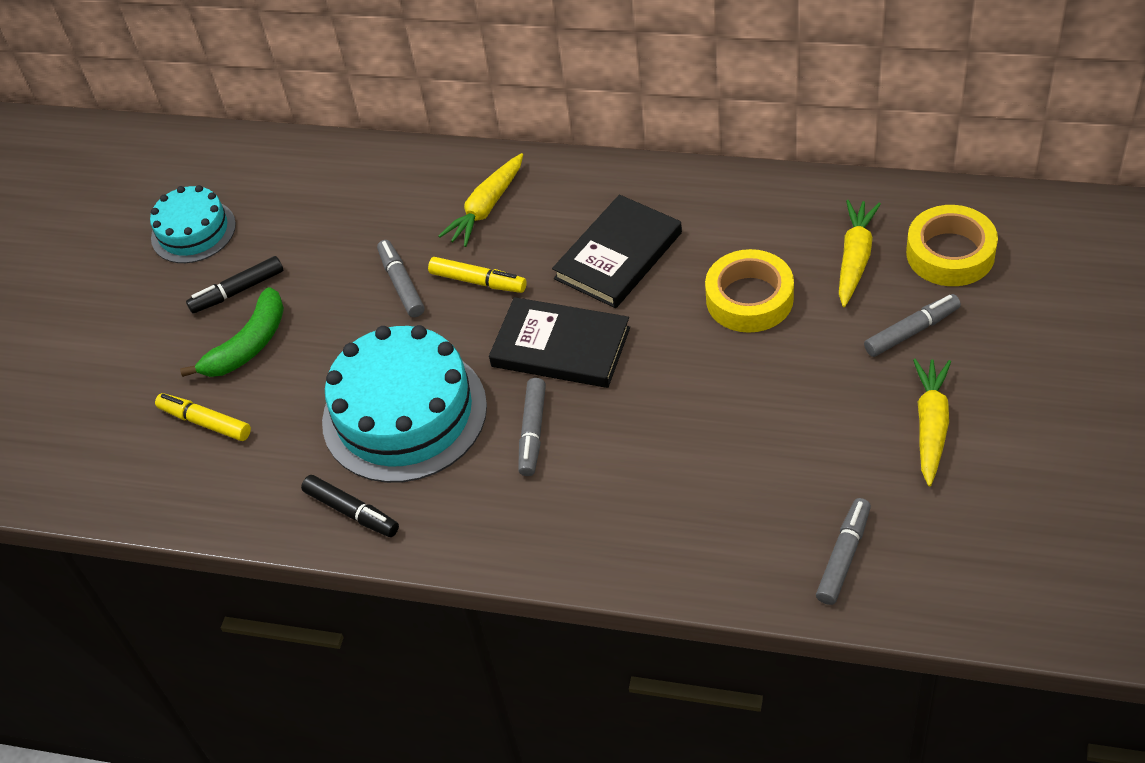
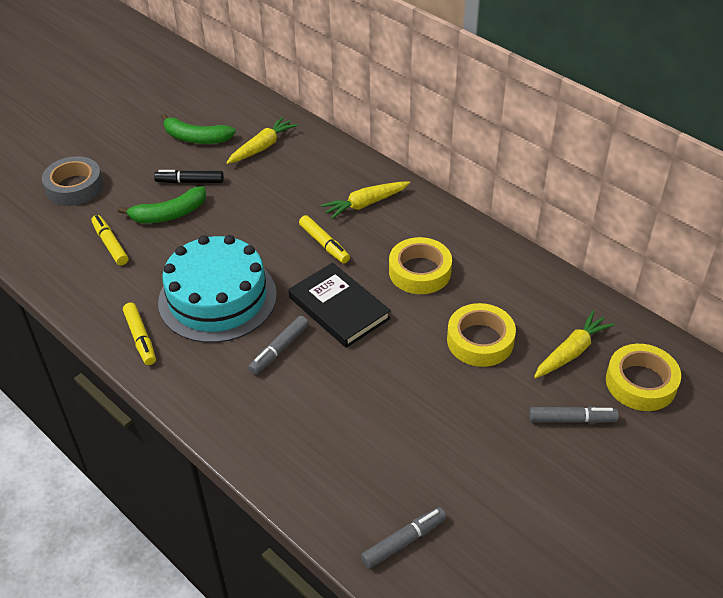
camera: 25 degrees right, 5 degrees down
turquoise cake [150,185,236,263] -> green banana [161,113,236,144]
black marker [301,475,399,537] -> yellow marker [123,302,156,365]
grey marker [377,240,425,317] -> none
black book [552,195,682,308] -> yellow tape [389,237,452,294]
yellow carrot [913,359,951,486] -> yellow carrot moved to [227,117,298,164]
none -> grey tape [42,156,103,206]

